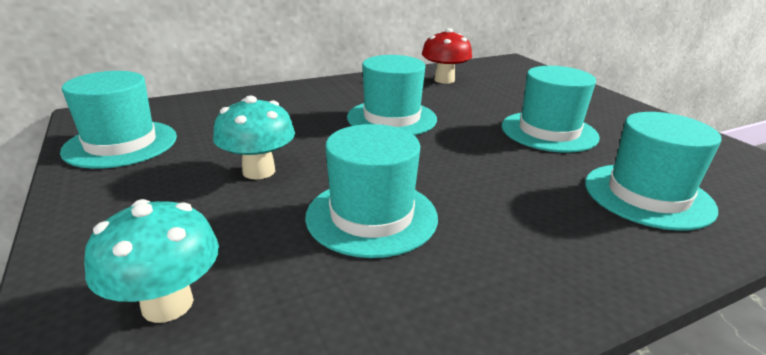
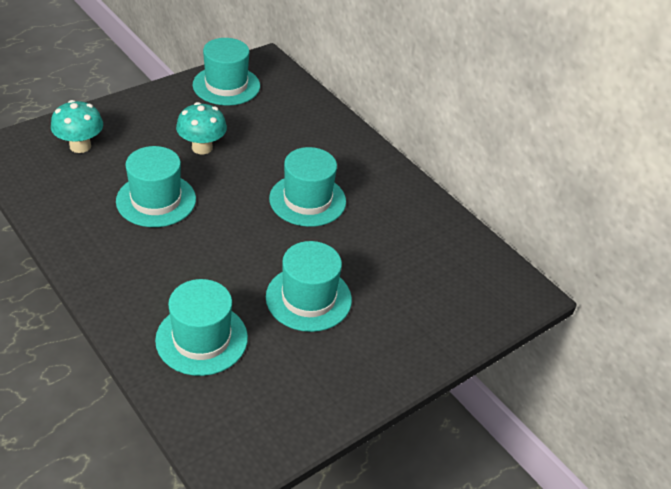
camera: 75 degrees right, 15 degrees up
red mushroom [422,28,472,84] -> none

